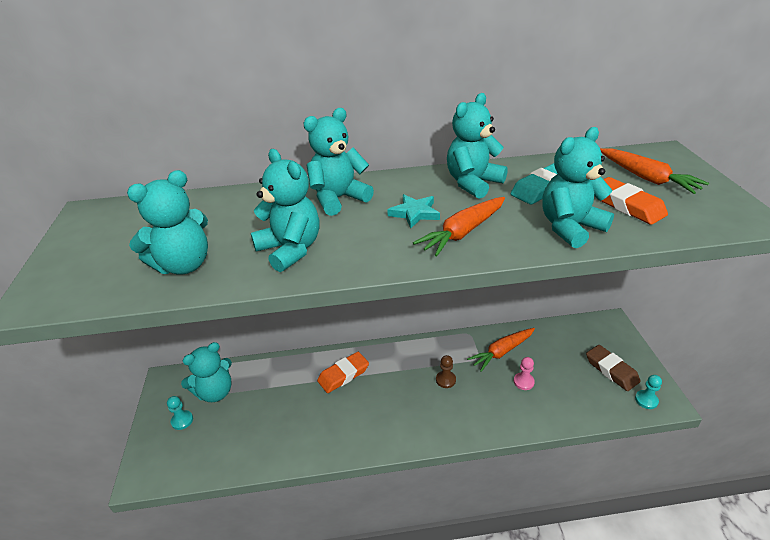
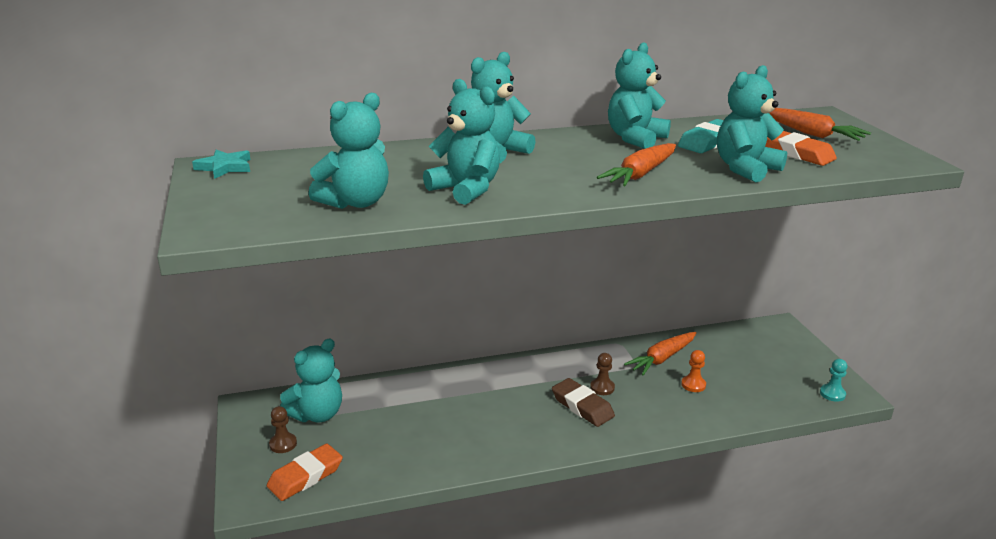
camera: 10 degrees left, 10 degrees down
turquoise pawn [167,396,193,430] -> brown pawn [269,406,297,453]
orange eraser [317,352,369,393] -> orange eraser moved to [267,444,343,501]
turquoise star [387,194,440,229] -> turquoise star moved to [192,149,250,179]
pink pawn [514,357,535,390] -> orange pawn [681,350,706,392]
brown eraser [586,345,641,391] -> brown eraser moved to [552,378,615,427]

